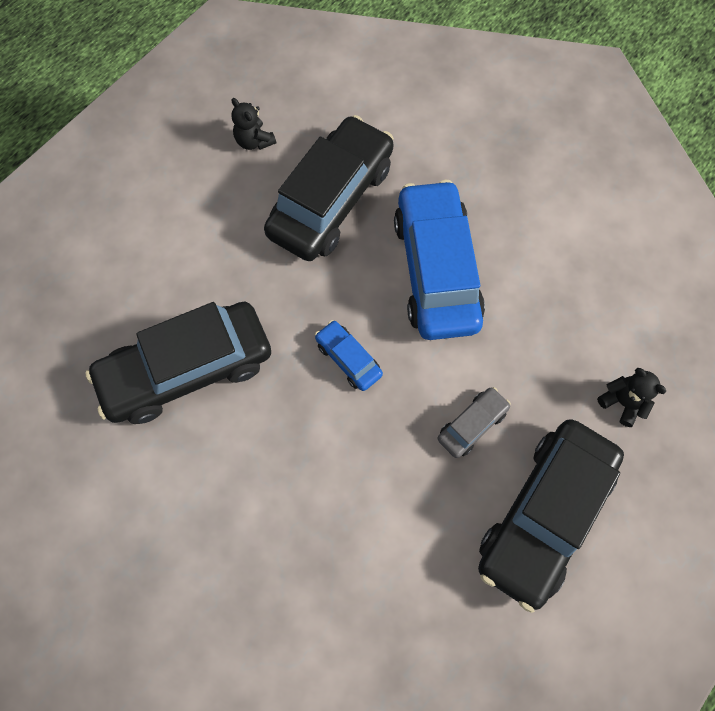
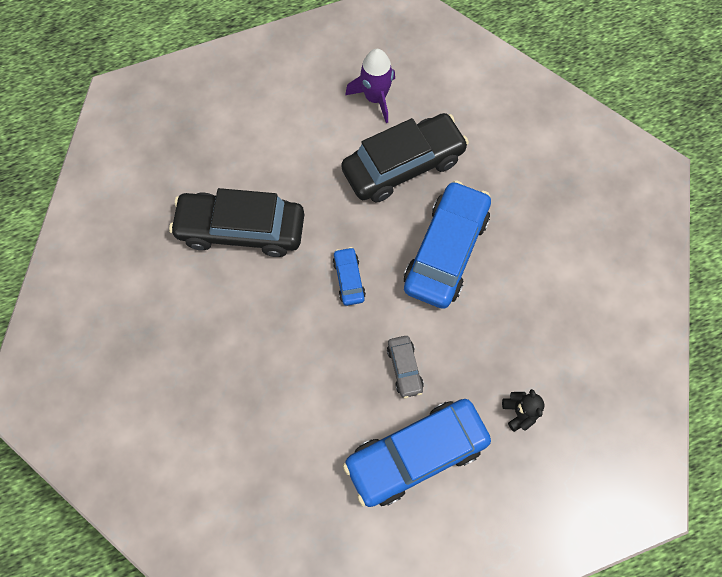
camera: 30 degrees right, 0 degrees up
black teddy bear [232,98,276,150] -> purple rocket [345,49,395,123]
grey car [437,387,511,458] -> grey car turned 90 degrees clockwise [387,336,424,398]
black car [478,419,624,613] -> blue car [343,399,491,507]

